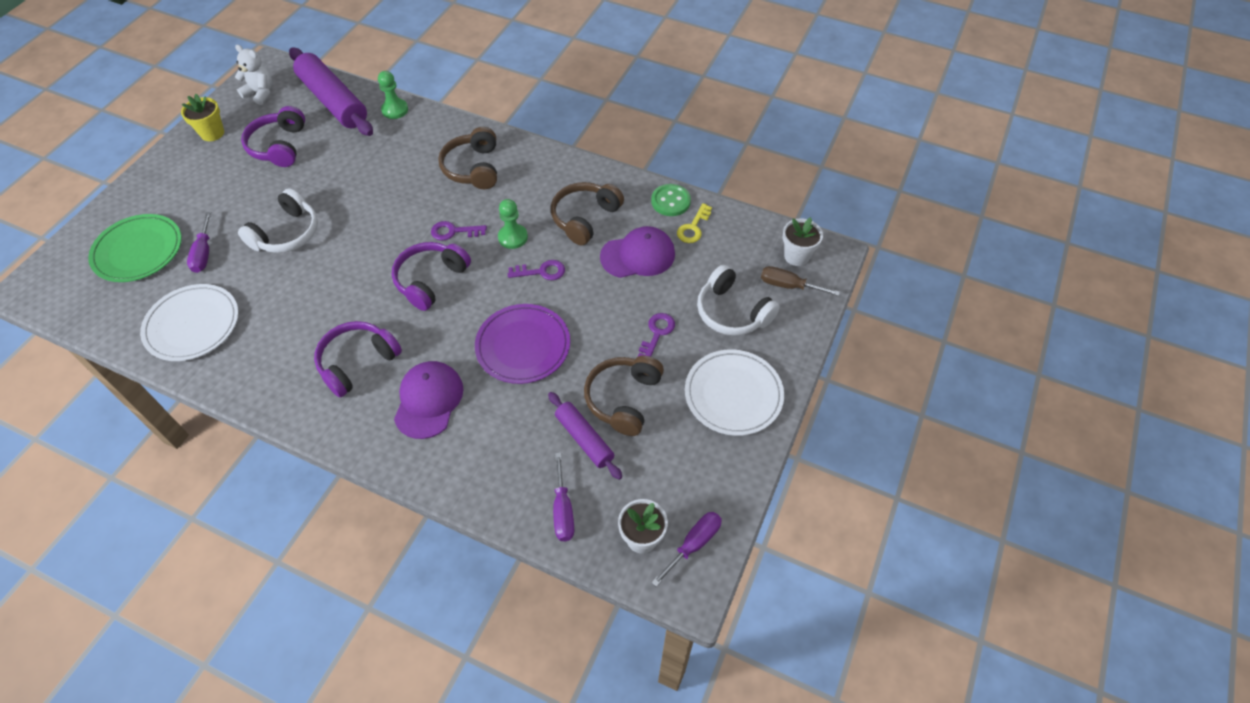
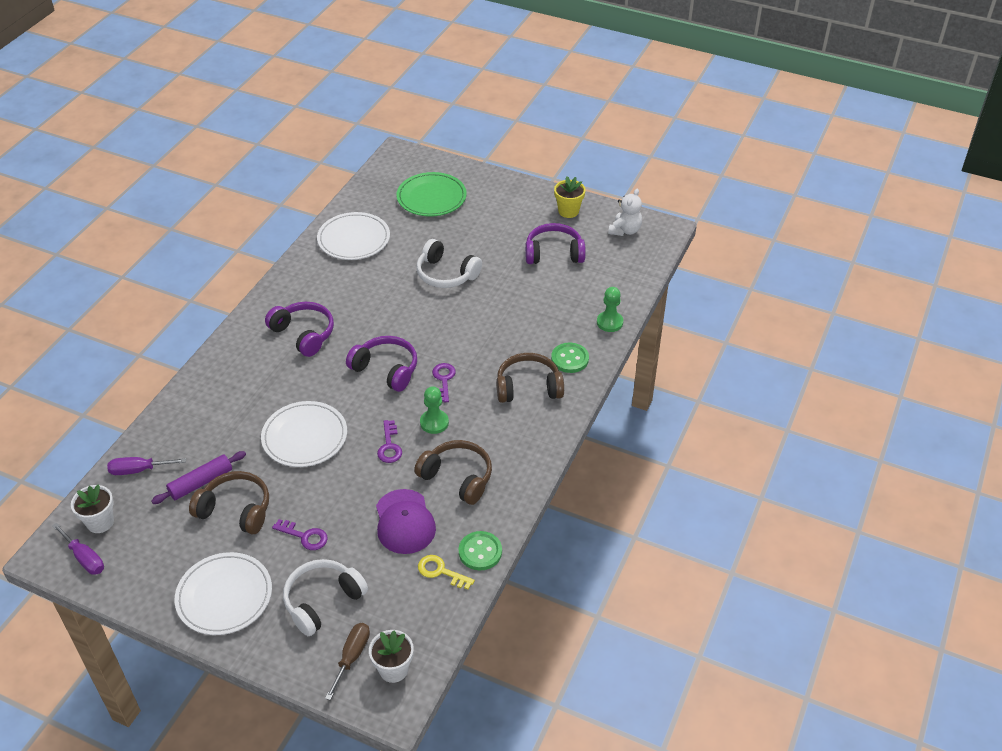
camera: 90 degrees right, 10 degrees down
purple screwdriver [187,212,211,273] -> none
purple rolling pin [289,48,373,136] -> none
purple cap [394,361,464,439] -> none
purple plate [475,304,570,384] -> white plate [261,401,347,467]
none -> green button [551,343,589,373]

